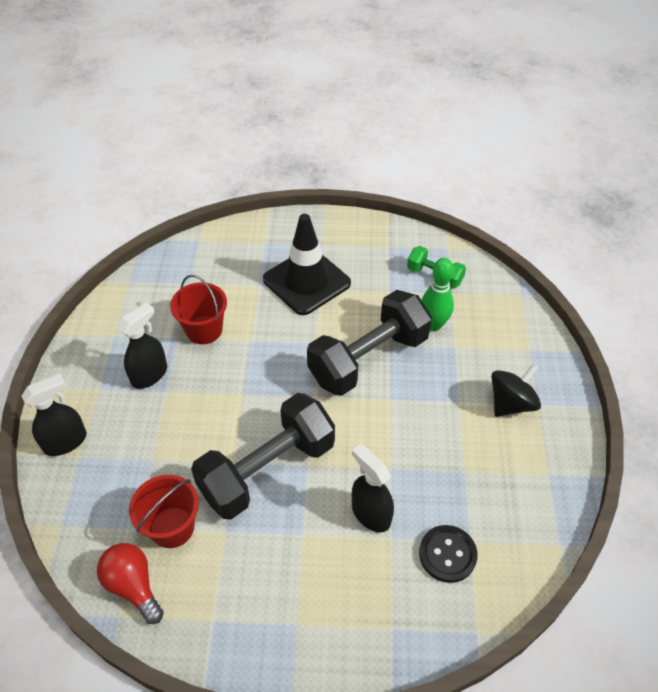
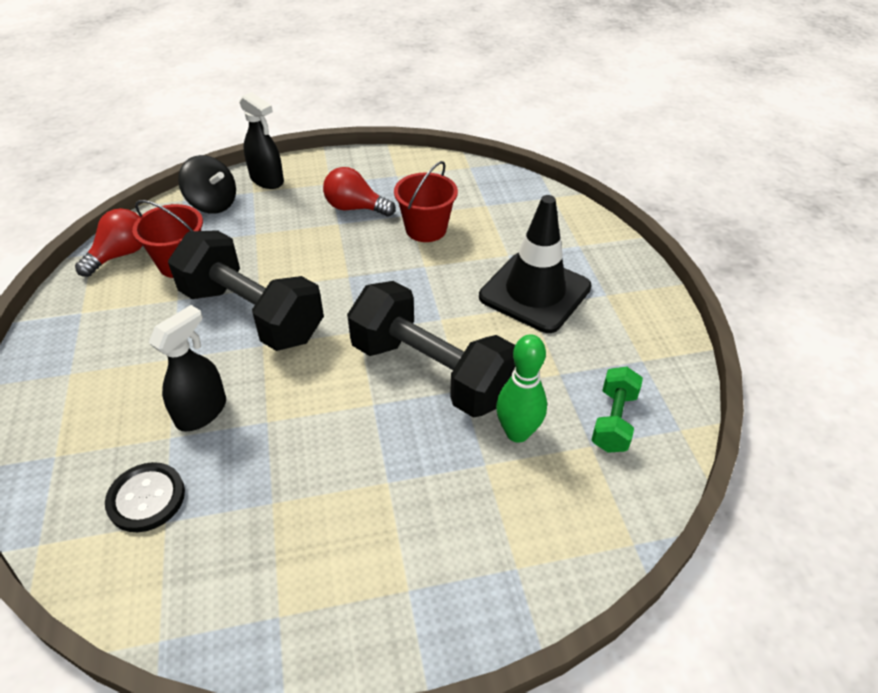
camera: 75 degrees right, 5 degrees down
black spray bottle [118,302,167,389] -> red light bulb [323,167,396,217]
black spinning top [491,364,541,417] -> black spinning top moved to [178,155,236,214]

